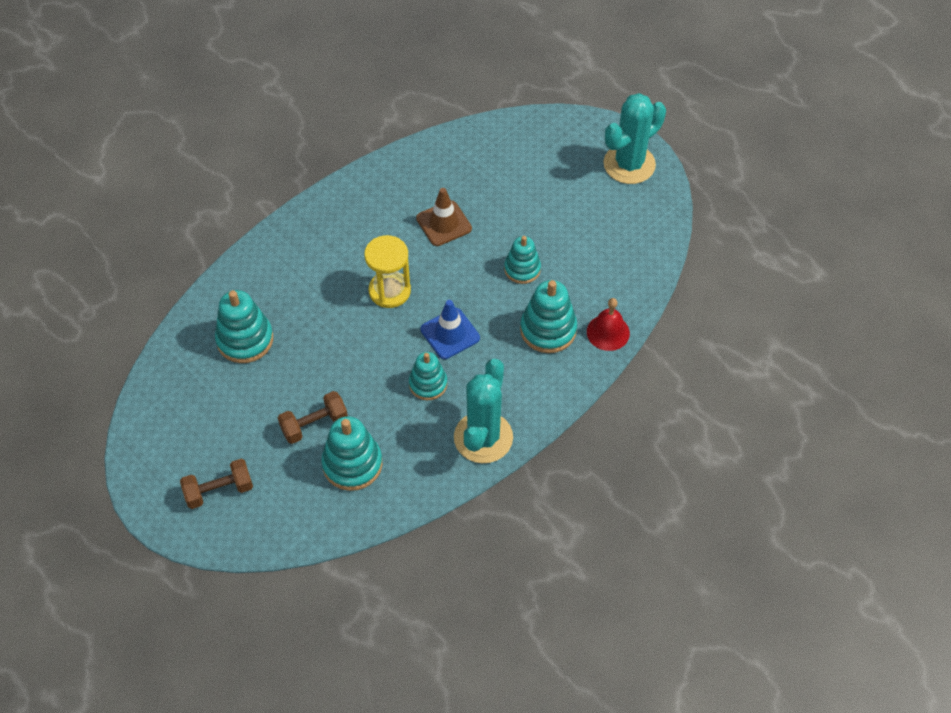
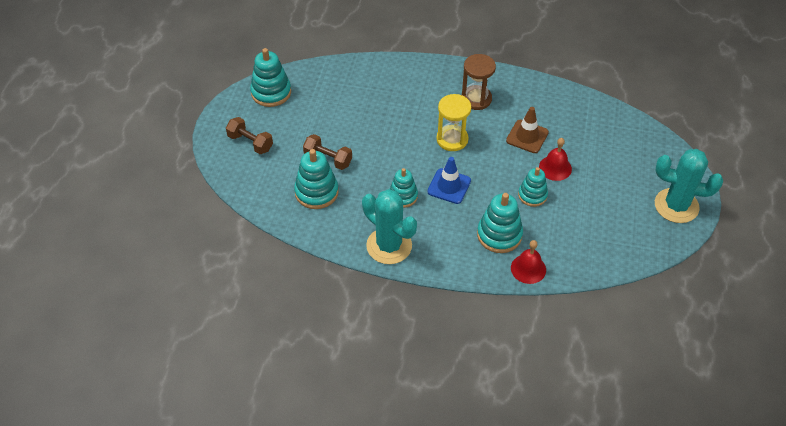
camera: 55 degrees right, 5 degrees down
turquoise stacking toy [215,290,273,363] -> turquoise stacking toy moved to [250,48,291,107]
turquoise cactus [454,359,513,463] -> turquoise cactus turned 60 degrees clockwise [362,189,417,264]
none -> brown hourglass [461,54,496,110]
none -> red bell [539,138,572,181]

